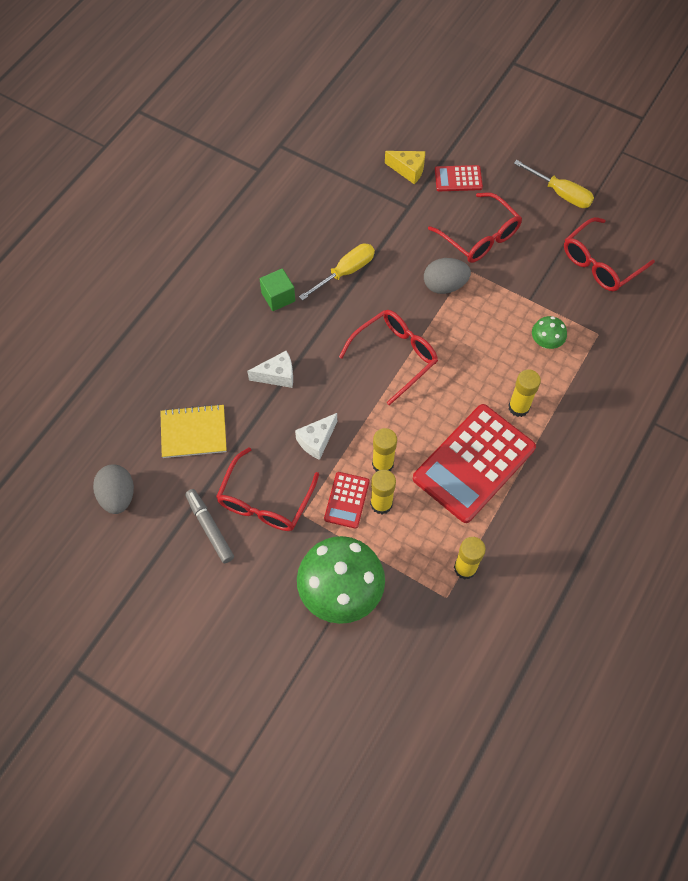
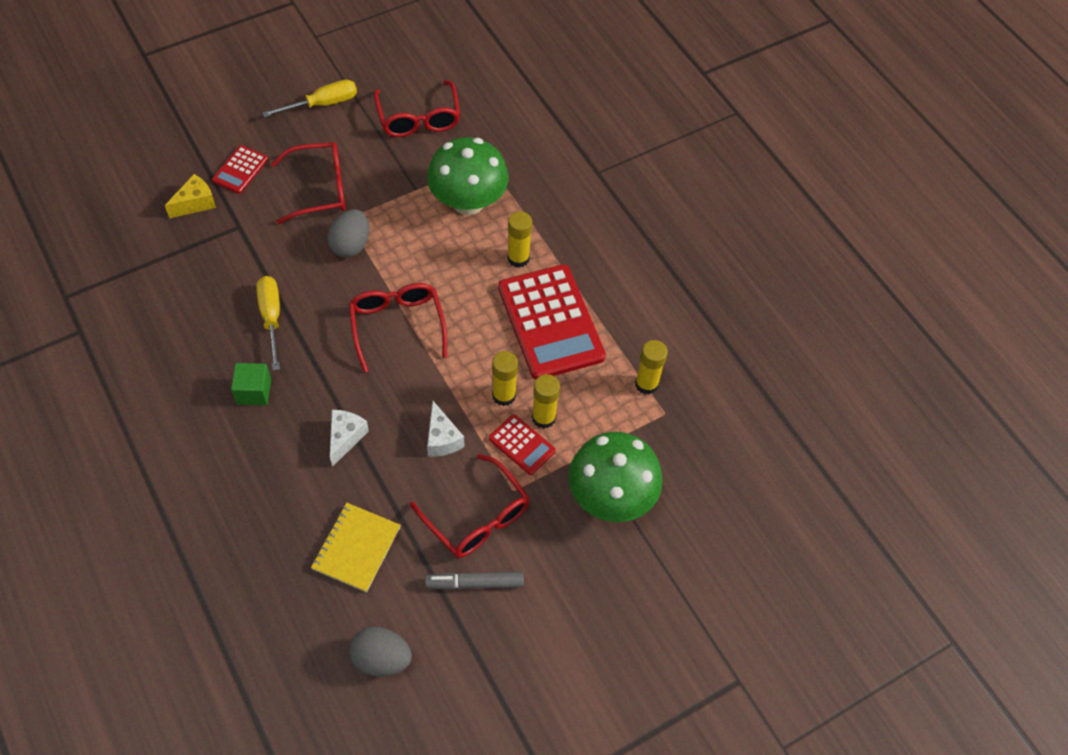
camera: 65 degrees left, 5 degrees down
green mushroom [532,316,567,349] -> green mushroom [427,137,509,215], size x2.17

